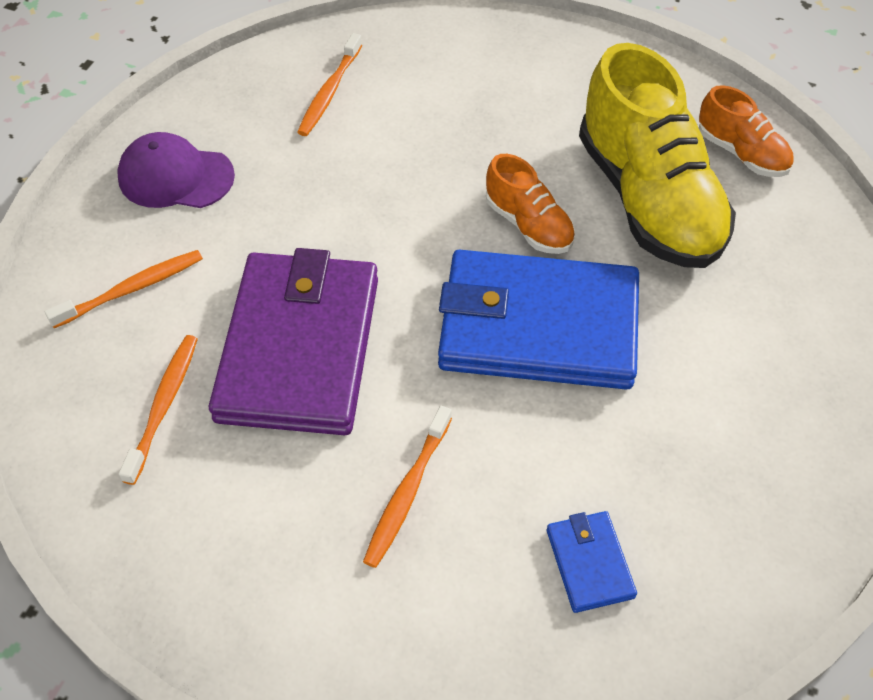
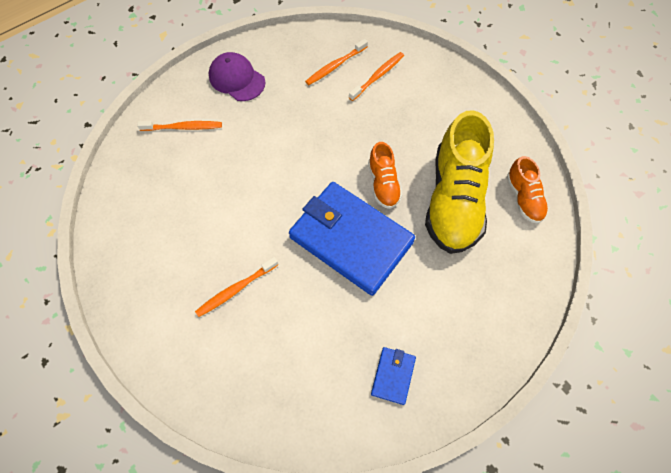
camera: 30 degrees right, 10 degrees up
orange toothbrush [119,335,198,485] -> orange toothbrush moved to [349,52,404,101]
purple wallet [209,248,378,435] -> none
blue wallet [547,511,637,613] -> blue wallet moved to [371,347,416,405]

